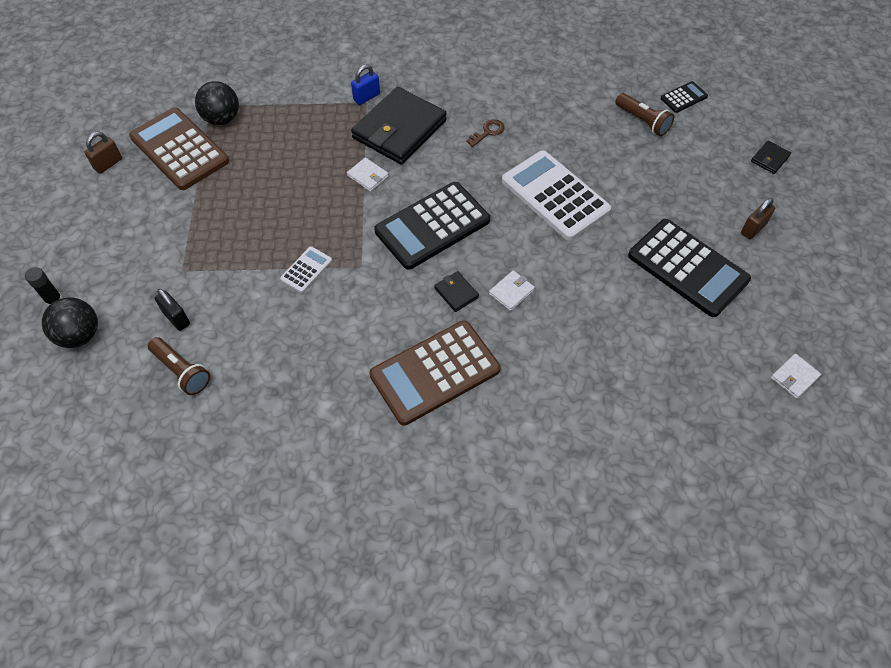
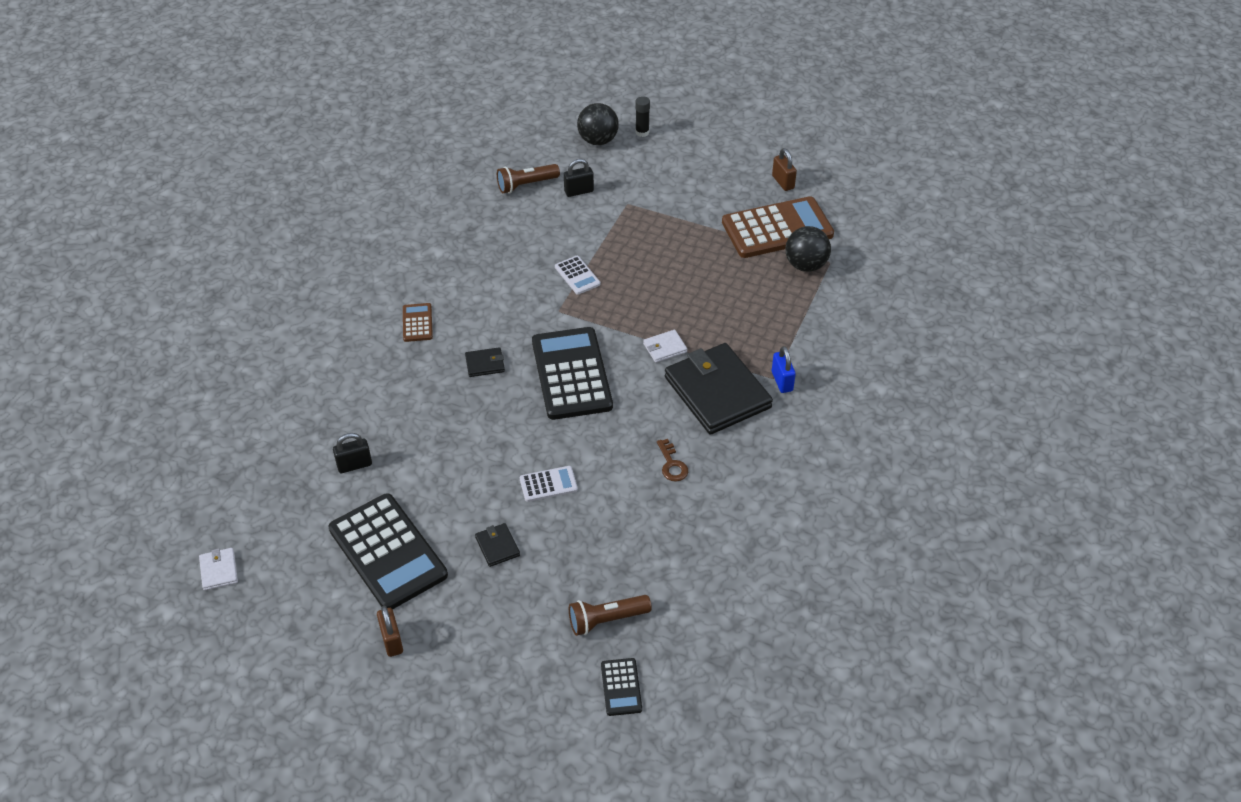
camera: 115 degrees right, 10 degrees down
brown calculator [369,320,500,426] -> brown calculator [403,303,433,342], size x0.46
white wallet [489,270,535,311] -> none
white calculator [502,150,611,241] -> white calculator [520,466,578,502], size x0.46
black calculator [628,219,751,317] -> black calculator turned 105 degrees counterclockwise [328,493,448,610]
black wallet [751,140,791,174] -> black wallet moved to [475,523,520,567]
none -> black padlock [333,433,372,473]

